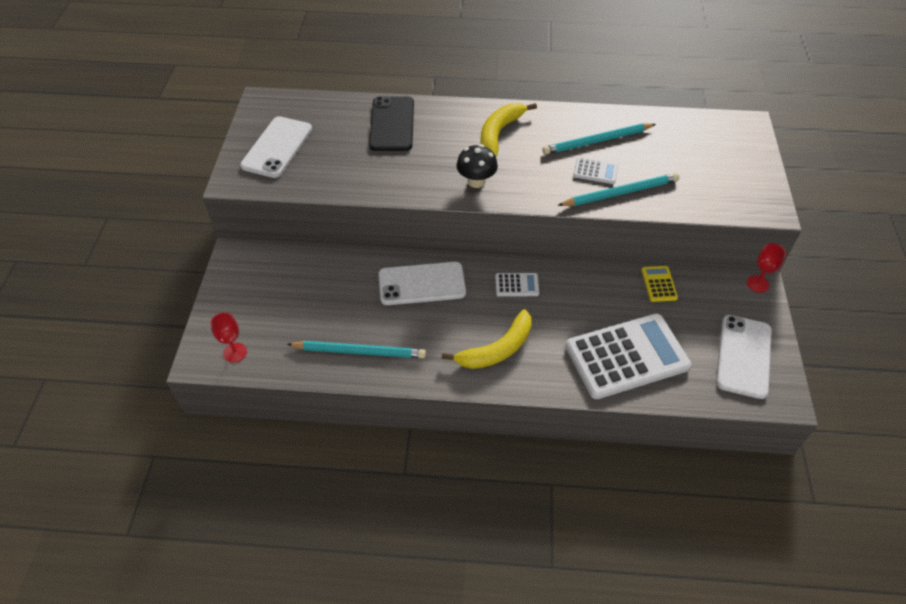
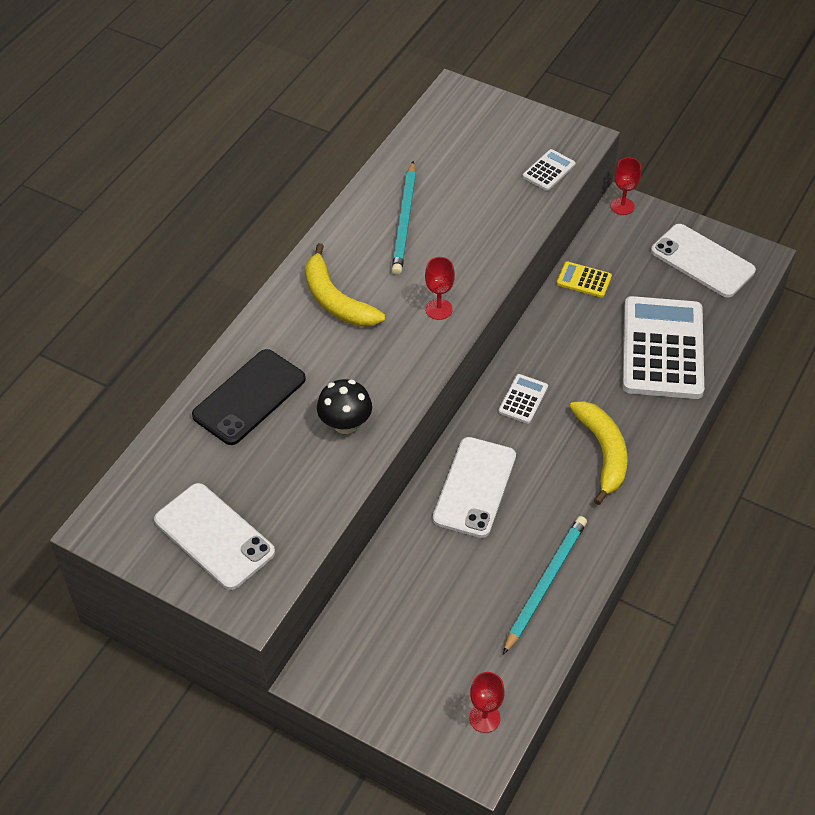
camera: 65 degrees left, 0 degrees up
black phone [369,96,414,151] -> black phone turned 75 degrees counterclockwise [192,349,306,445]
black mushroom [456,144,498,188] -> black mushroom moved to [317,379,372,434]
turquoise pencil [557,173,680,206] -> none
white calculator [573,157,618,184] -> white calculator moved to [523,149,576,191]
none -> red goblet [425,257,455,320]

